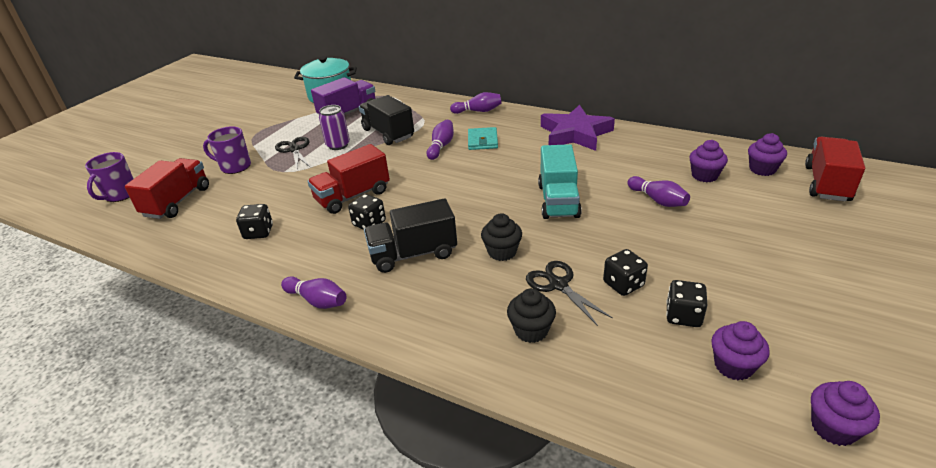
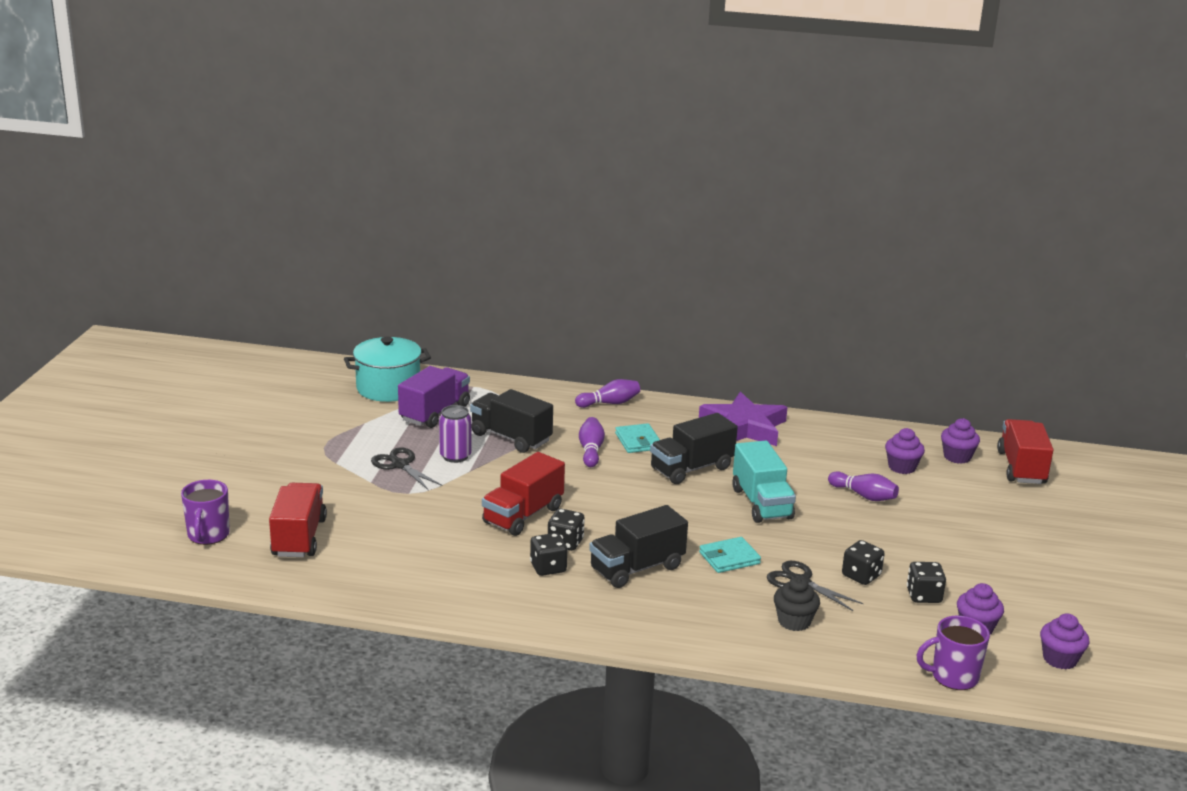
camera: 20 degrees left, 10 degrees down
purple mug [203,126,251,174] -> purple mug moved to [917,616,990,690]
black dice [236,204,273,239] -> black dice moved to [530,533,568,576]
purple bowling pin [281,276,346,309] -> none
black cupcake [481,213,522,261] -> turquoise wallet [699,537,761,573]
none -> black truck [650,413,738,484]

